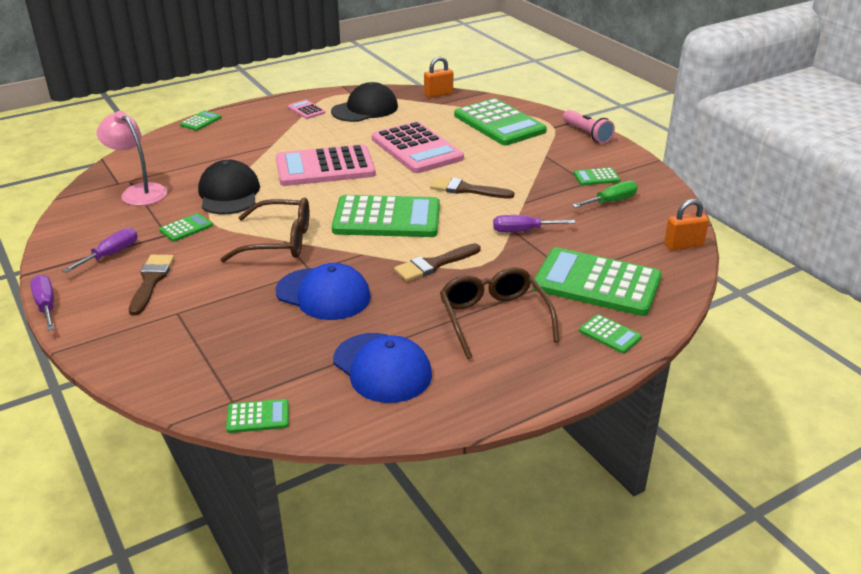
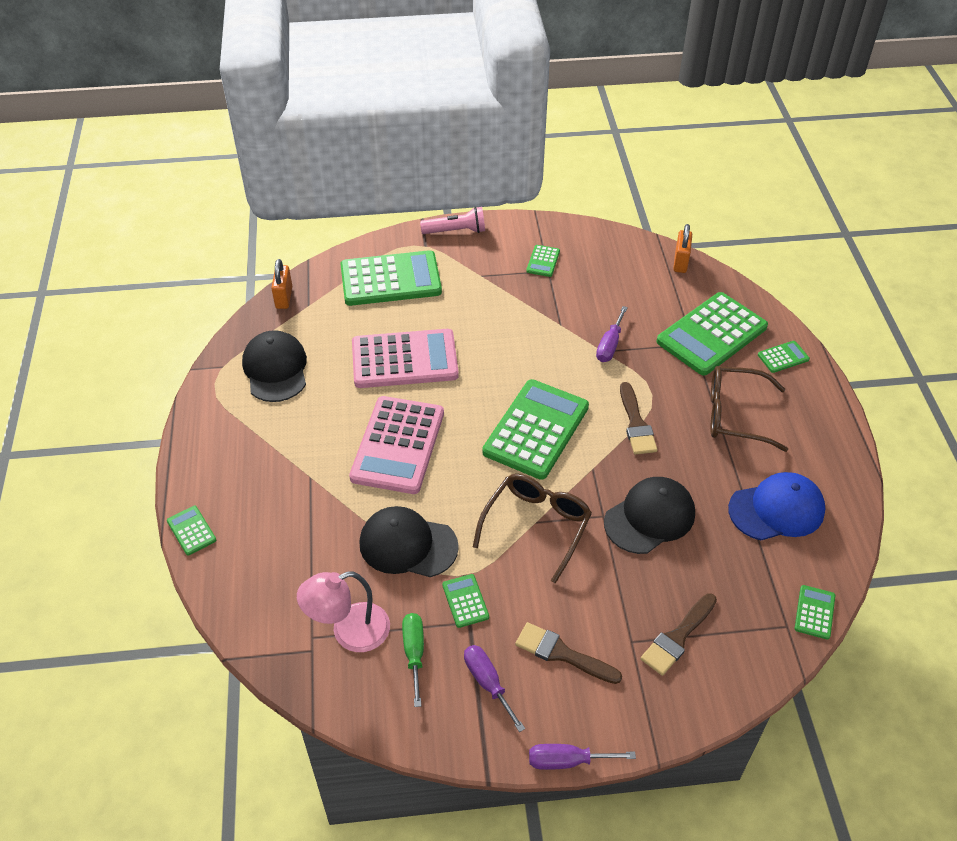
camera: 65 degrees left, 15 degrees up
blue cap [276,263,371,320] -> black cap [604,477,695,554]
pink calculator [288,100,325,119] -> none
brown brush [430,177,514,199] -> brown brush moved to [641,593,717,676]
green screwdriver [572,181,638,208] -> green screwdriver moved to [402,613,424,707]

